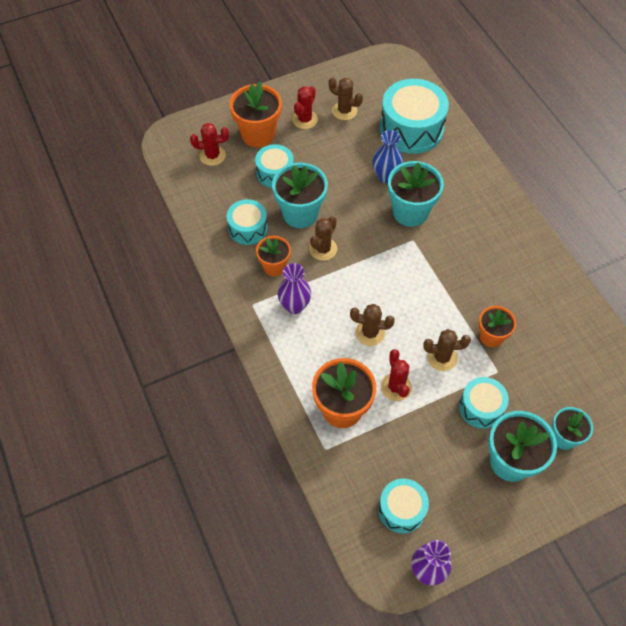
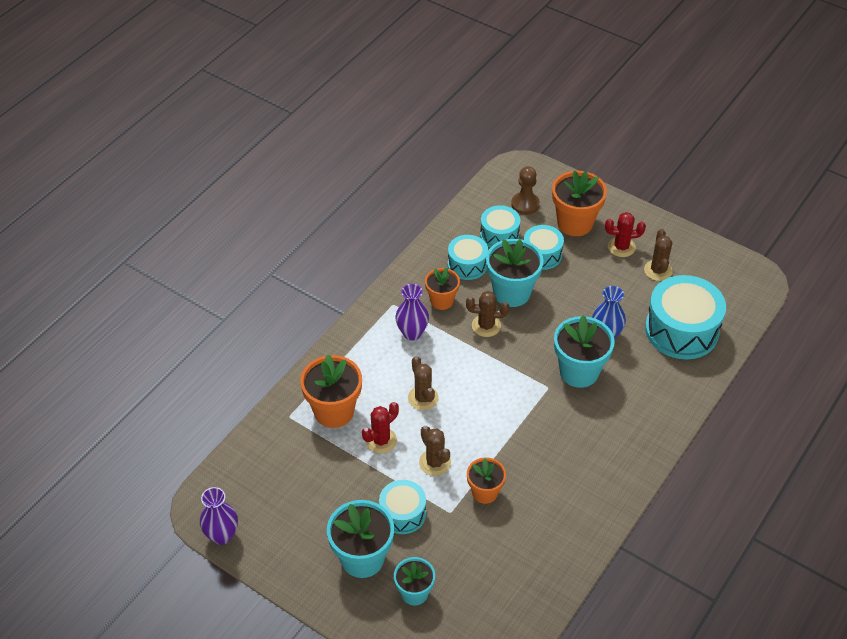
camera: 60 degrees right, 10 degrees down
red cactus [190,123,229,166] -> brown pawn [511,166,540,215]
turquoise drum [378,479,429,534] -> turquoise drum moved to [480,205,520,248]

